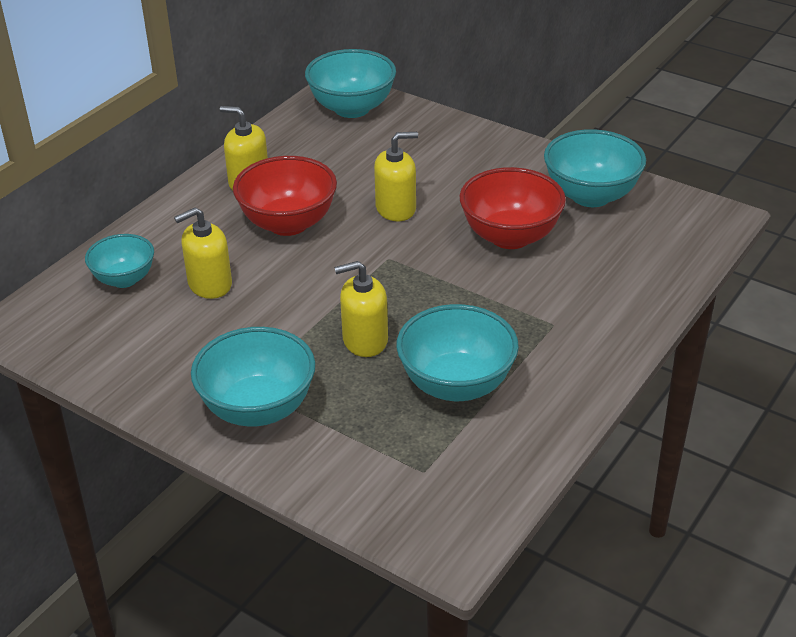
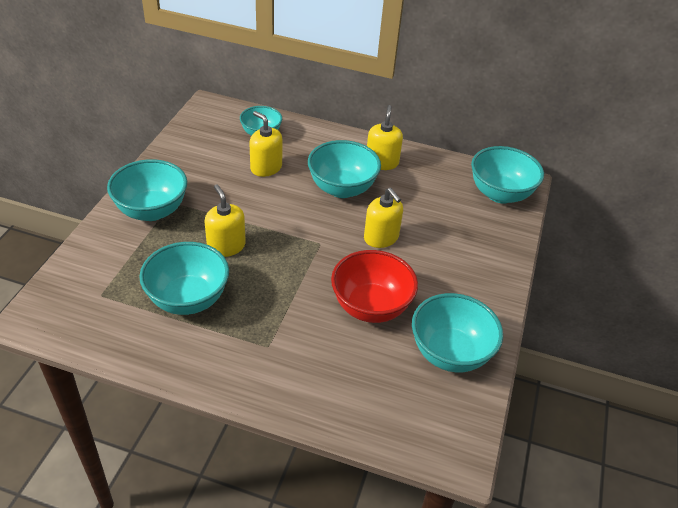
camera: 70 degrees right, 5 degrees up
red bowl [233,156,337,236] -> turquoise bowl [308,140,381,198]

